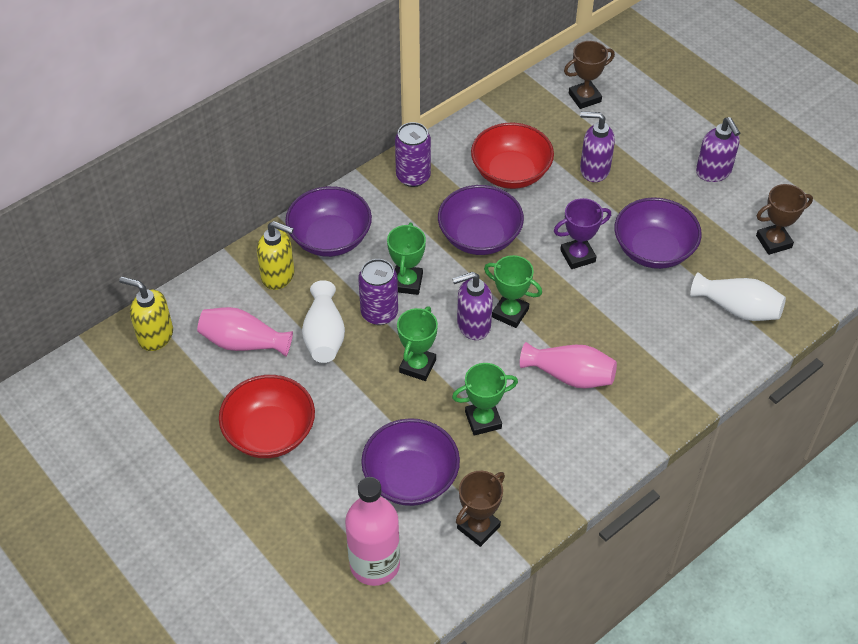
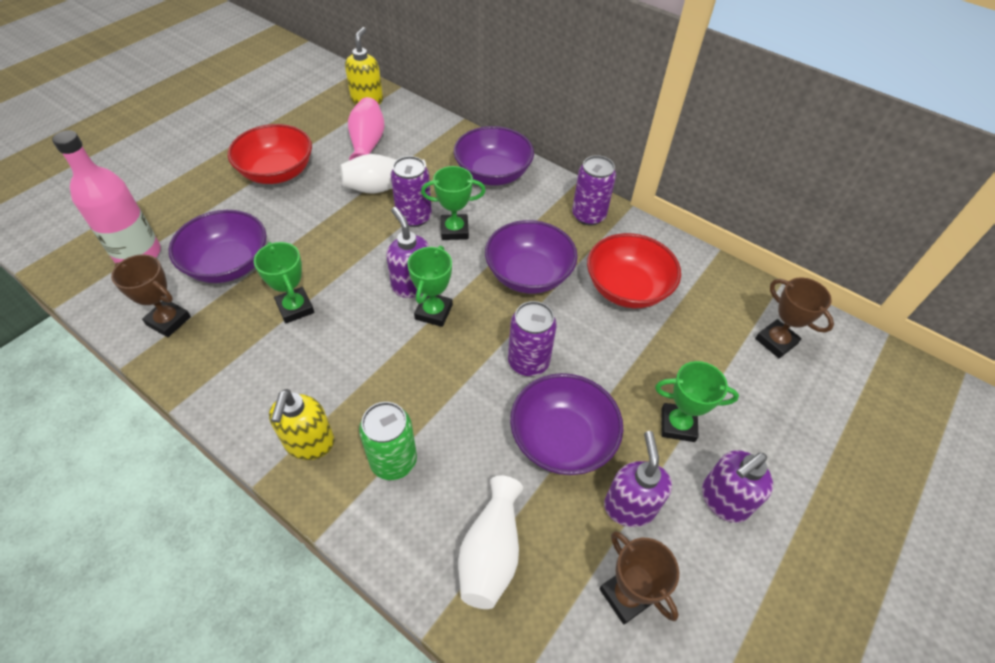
camera: 75 degrees right, 0 degrees up
yellow soap dispenser [257,221,295,290] -> yellow soap dispenser moved to [269,389,335,460]
green trophy [397,306,438,381] -> green trophy moved to [655,361,739,442]
pink vase [520,342,617,388] -> none
purple trophy [554,198,611,269] -> purple can [508,301,557,376]
purple soap dispenser [580,112,615,182] -> purple soap dispenser moved to [604,431,672,527]
none -> green can [359,402,417,480]

